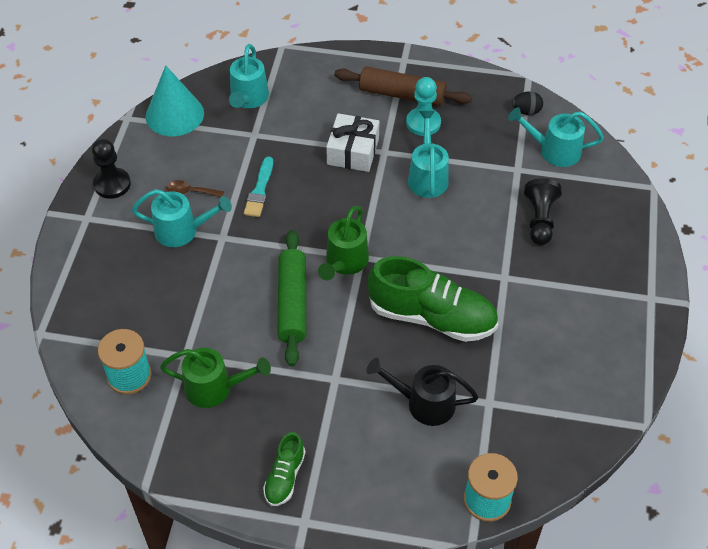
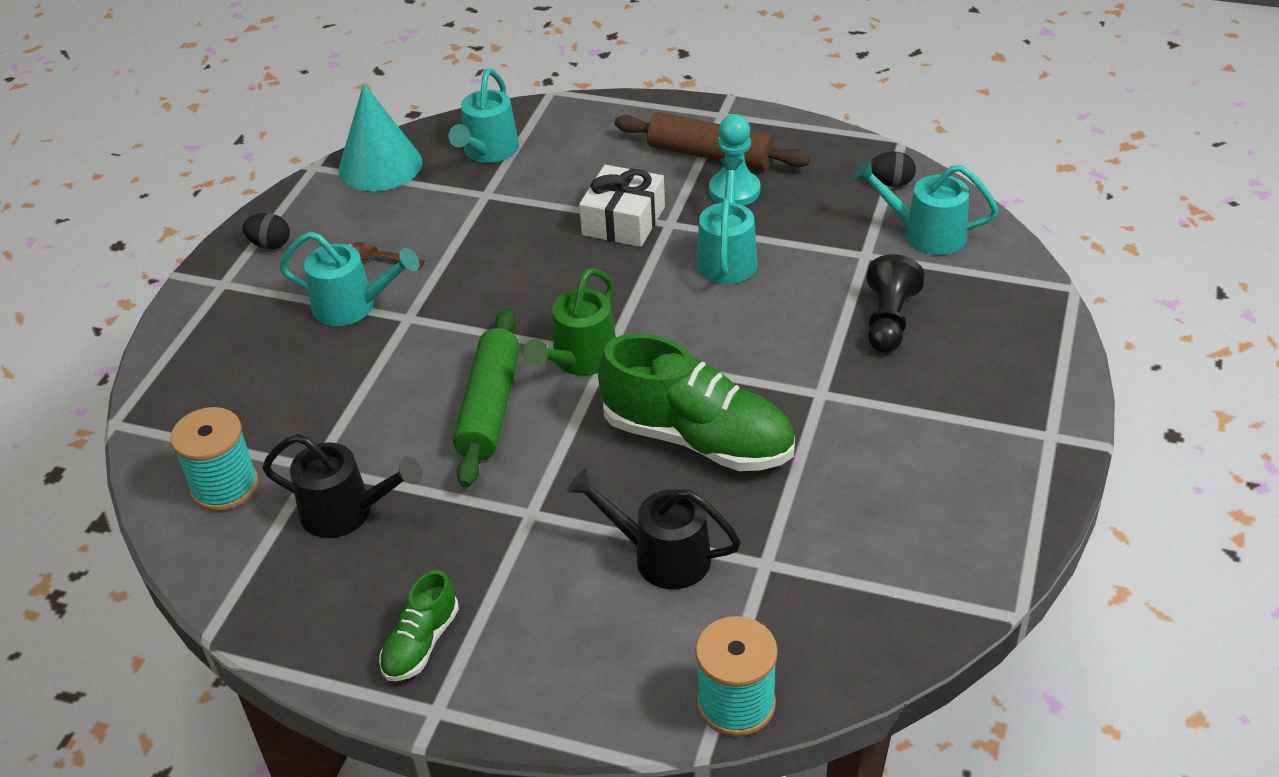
camera: 10 degrees right, 10 degrees down
black pawn [92,139,131,199] -> black egg [242,213,290,249]
green watering can [160,348,271,408] -> black watering can [262,434,422,538]
turquoise brush [244,157,273,217] -> none

